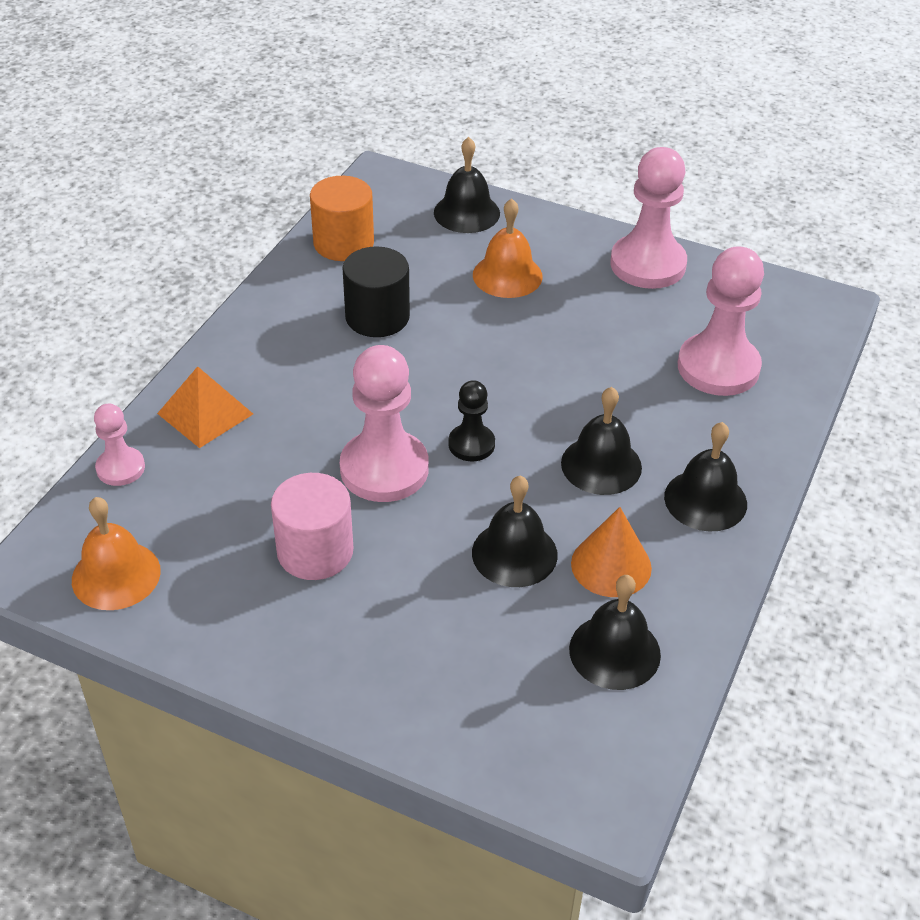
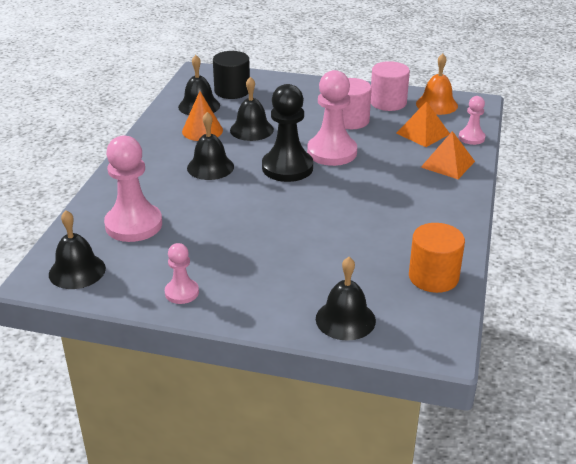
camera: 170 degrees right, 10 degrees down
black cylinder [342,246,410,337] -> black cylinder moved to [213,51,250,99]
black pawn [448,380,495,461] -> black pawn [262,84,313,182], size x1.86
orange bell [473,198,543,298] -> none
pink pawn [610,147,687,289] -> pink pawn [165,243,199,304], size x0.54
black bell [664,422,747,532] -> black bell moved to [49,210,106,289]
none -> pink cylinder [371,61,410,111]
none -> orange pyramid [396,101,450,147]

